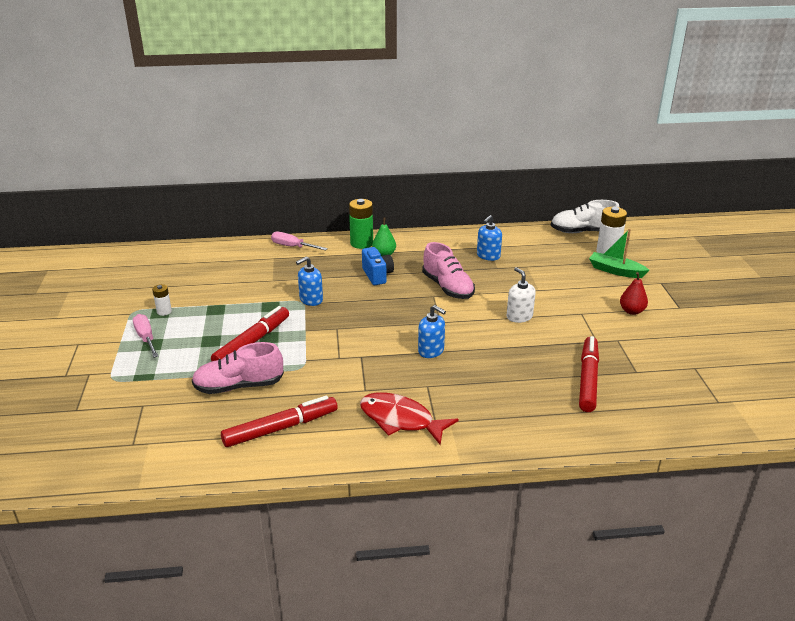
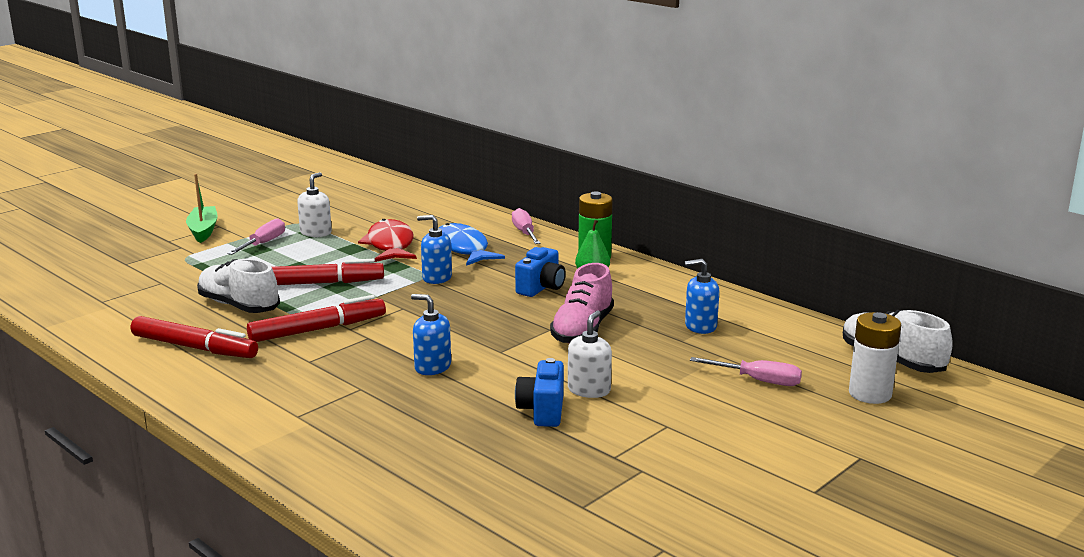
camera: 50 degrees right, 10 degrees down
white battery [152,284,172,316] -> white soap dispenser [297,172,332,237]
pink shoe [192,342,284,394] -> white shoe [197,259,280,313]
red fish [360,392,459,445] -> red fish moved to [358,219,417,262]
blue soap dispenser [418,305,446,358] -> blue soap dispenser turned 120 degrees clockwise [411,294,451,375]
red marker [579,336,599,412] -> red marker moved to [247,295,386,342]
green boat [589,229,649,278] -> green boat moved to [186,174,218,243]
red pear [620,272,648,315] -> none
none -> blue fish [439,223,505,266]
none -> blue camera [515,358,564,427]
none -> pink screwdriver [690,357,802,386]

